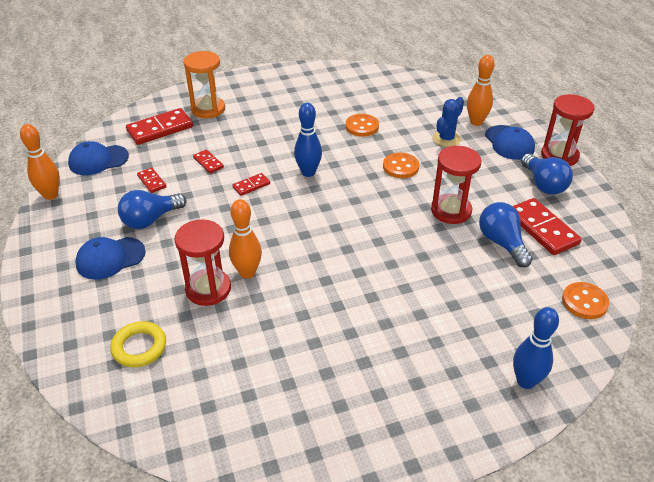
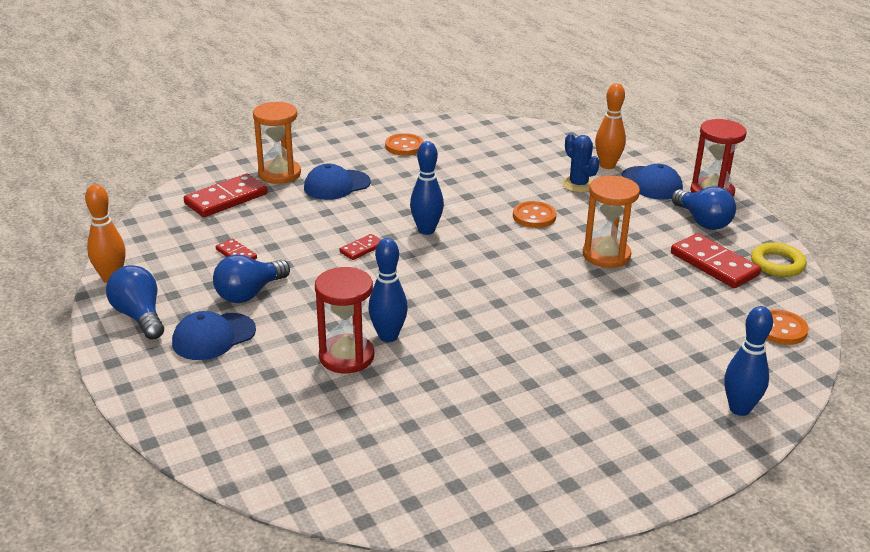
camera: 10 degrees left, 10 degrees down
blue cap [68,141,129,175] -> blue cap moved to [304,164,371,200]
yellow ring [111,321,166,367] -> yellow ring moved to [751,242,807,277]
red domino [193,150,224,174] -> none
orange bowling pin [229,199,262,279] -> blue bowling pin [368,238,408,342]
orange button [345,114,379,137] -> orange button moved to [385,133,424,155]
red hourglass [431,146,482,224] -> orange hourglass [583,176,640,268]
blue cactus [433,97,464,147] -> blue cactus turned 60 degrees counterclockwise [562,133,600,193]
blue light bulb [479,202,533,268] -> blue light bulb moved to [106,265,164,340]

